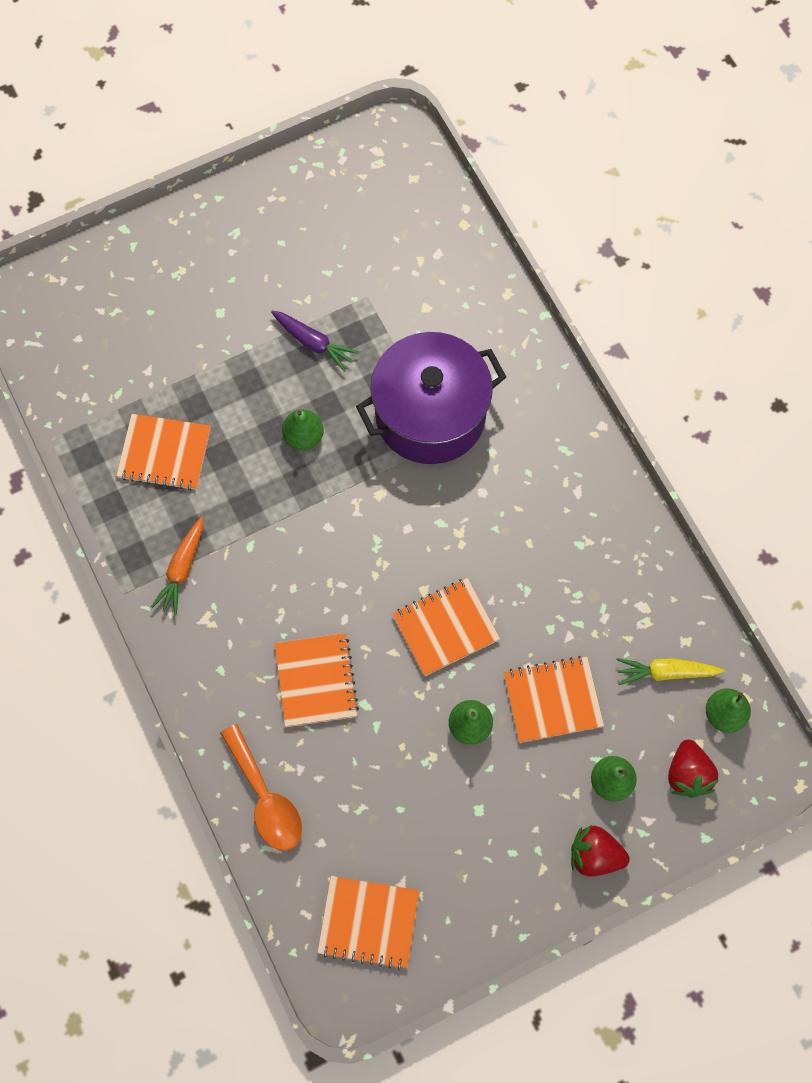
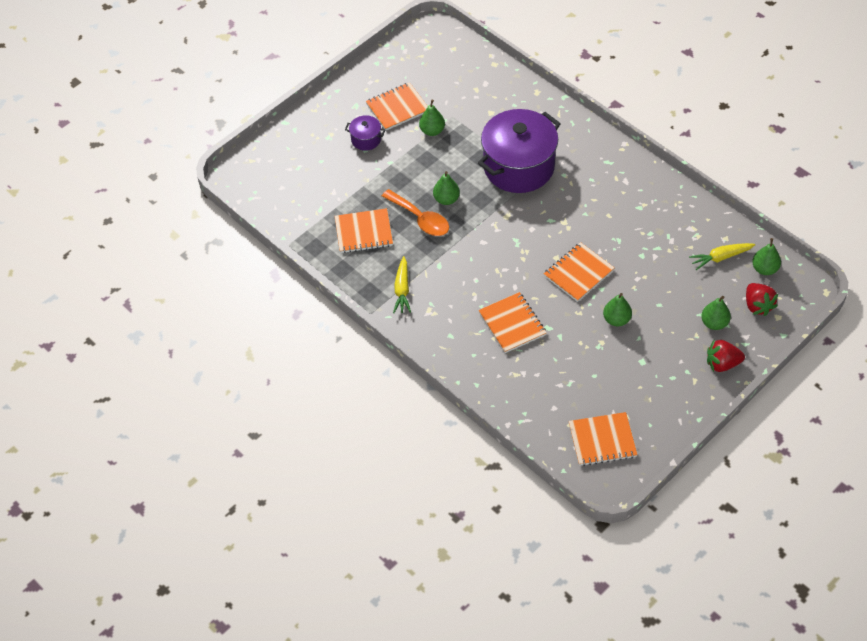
camera: 15 degrees left, 15 degrees down
orange carrot [151,517,203,615] -> yellow carrot [393,256,411,313]
orange spoon [220,724,302,851] -> orange spoon moved to [382,189,449,236]
purple carrot [271,310,359,372] -> none
orange notebook [504,656,604,743] -> orange notebook moved to [366,82,428,131]
none -> purple pot [345,115,385,151]
none -> green pear [419,99,445,136]

